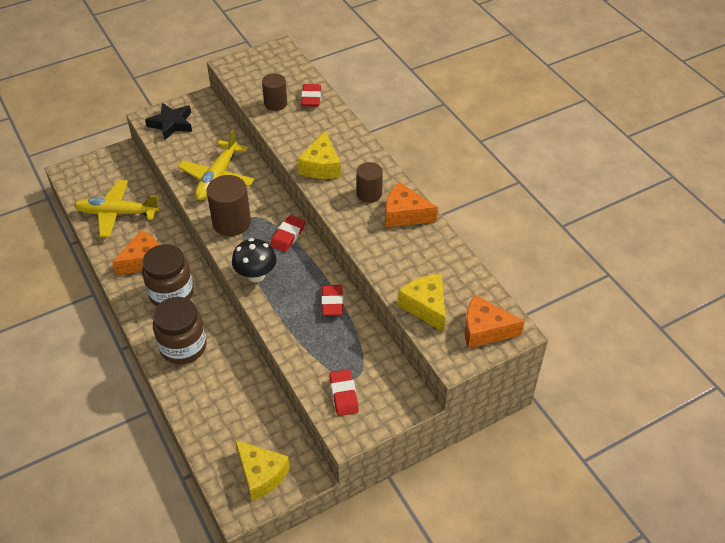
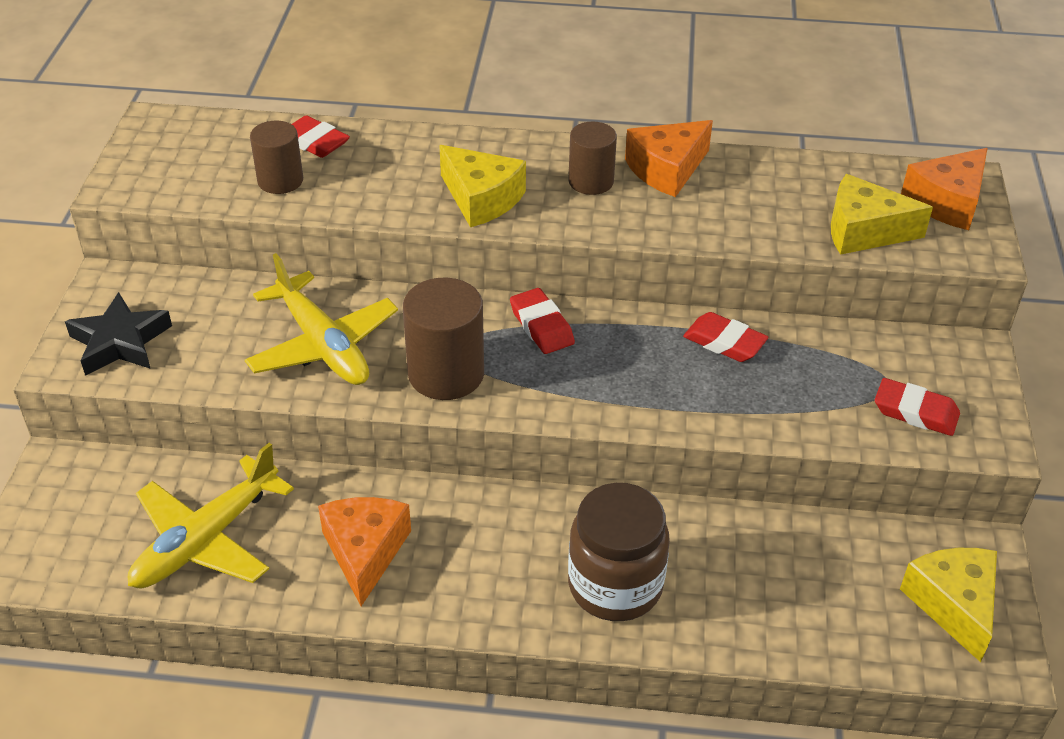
camera: 55 degrees left, 5 degrees down
brown jar [142,244,194,306] -> none
black mushroom [232,238,277,282] -> none
yellow cheese [235,440,290,501] -> yellow cheese turned 90 degrees counterclockwise [900,548,997,662]

